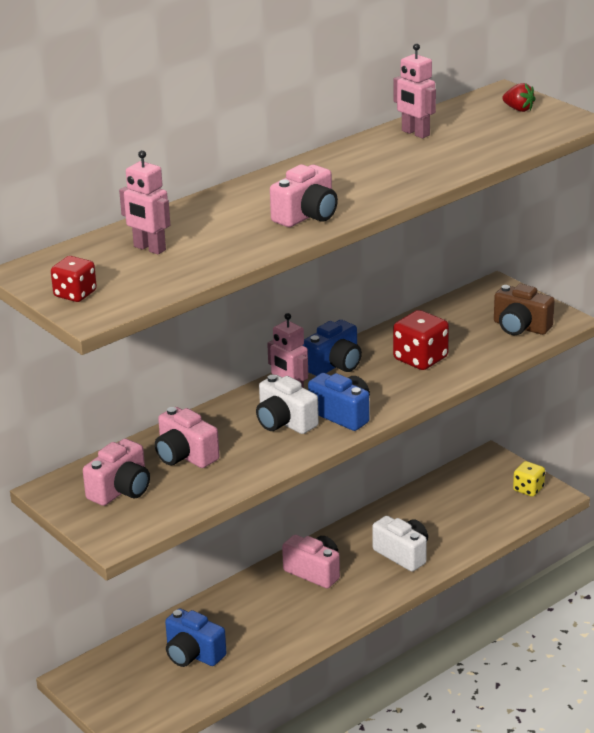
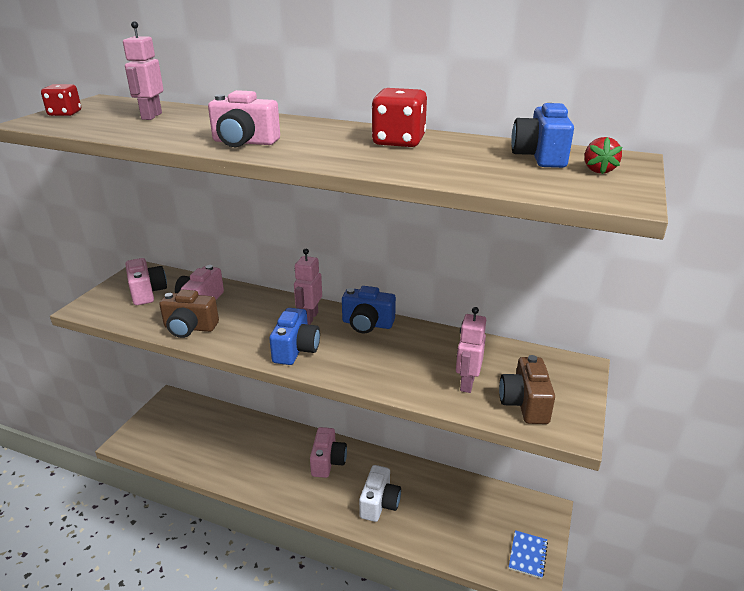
camera: 60 degrees right, 0 degrees up
pink camera [83,439,150,506] -> pink camera turned 120 degrees counterclockwise [126,258,167,305]
blue camera [165,608,227,667] -> blue camera moved to [511,103,574,168]
white camera [256,375,319,434] -> none
red dice [393,310,449,370] -> red dice moved to [372,88,427,147]
pink robot [394,43,436,138] -> pink robot moved to [456,307,486,393]
yellow dice [513,461,545,497] -> blue notebook [509,530,548,579]
none -> brown camera [159,290,219,338]

